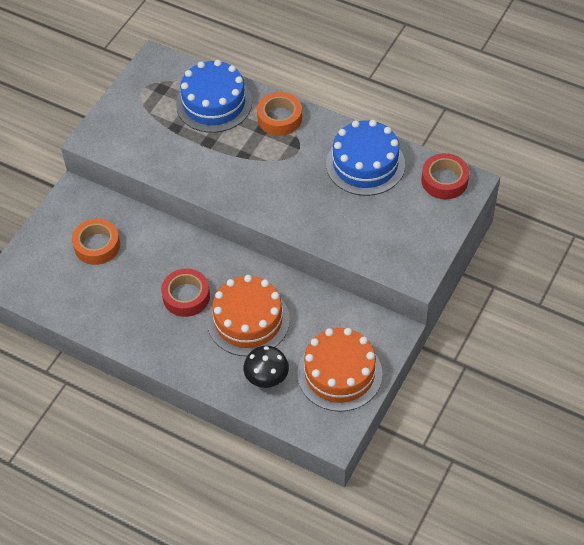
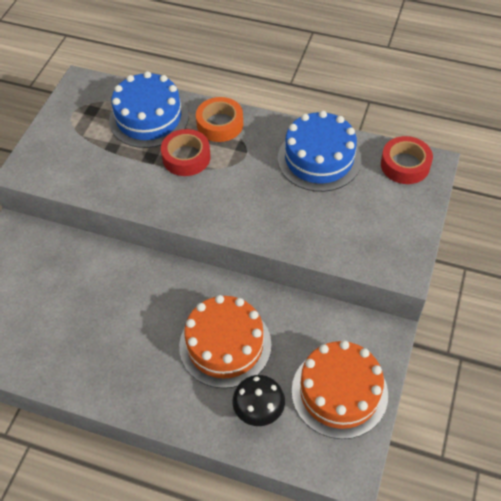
camera: 10 degrees left, 0 degrees up
orange tape [72,219,120,265] -> none
red tape [161,269,210,317] -> red tape moved to [161,129,211,176]

